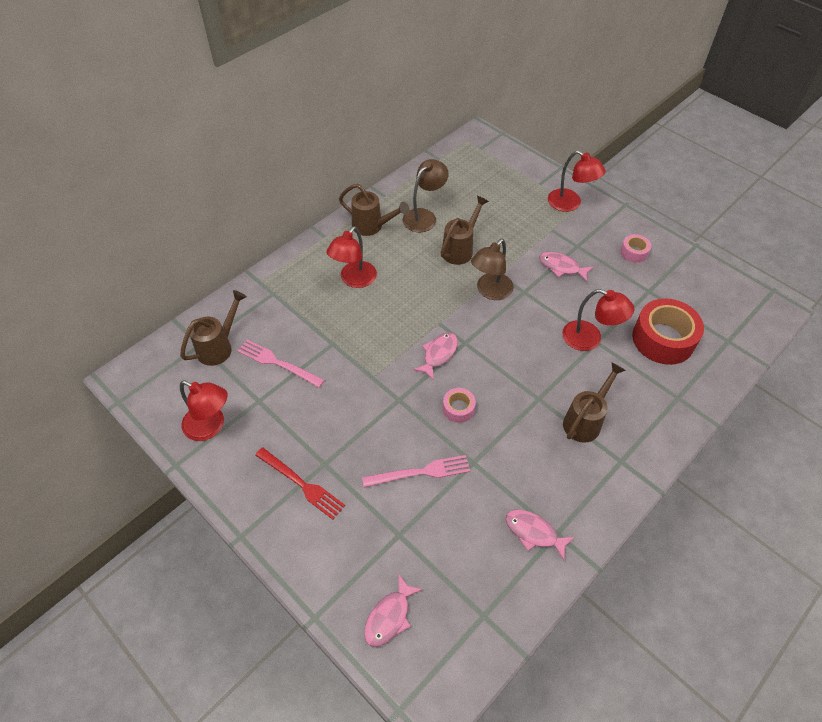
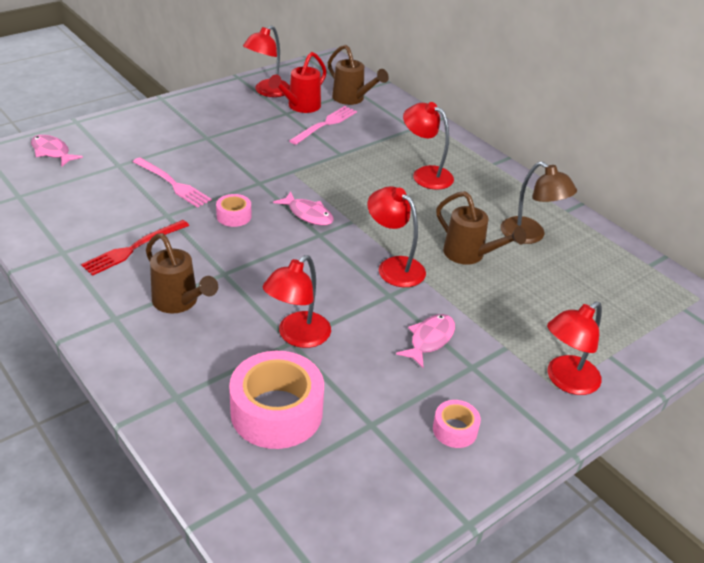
camera: 95 degrees right, 15 degrees down
red fork [255,447,345,520] -> red fork moved to [81,220,189,276]
brown watering can [339,184,409,236] -> none
pink fork [362,455,470,487] -> pink fork turned 45 degrees counterclockwise [133,157,212,208]
brown lamp [471,239,514,300] -> red lamp [367,186,426,287]
pink fish [505,510,575,560] -> none
red tape [632,299,704,365] -> pink tape [229,351,324,449]
none -> red watering can [269,52,327,113]

